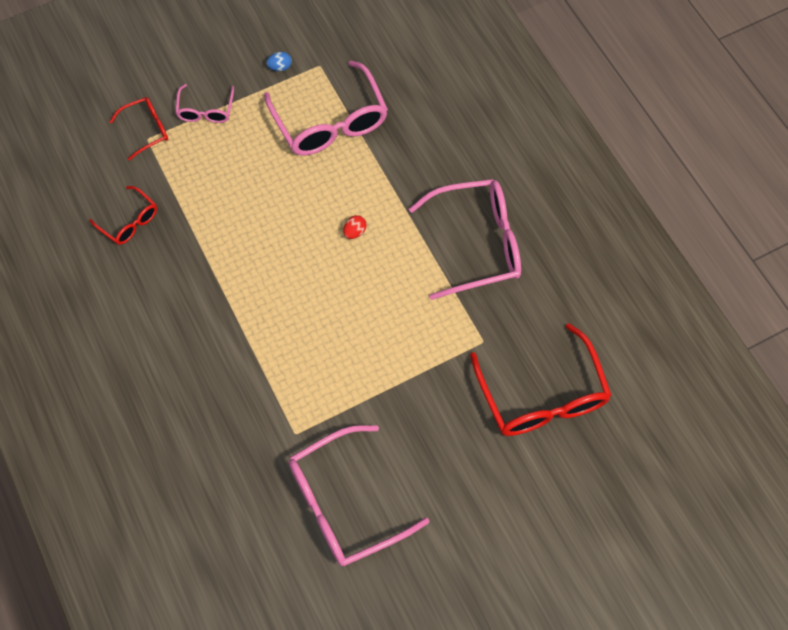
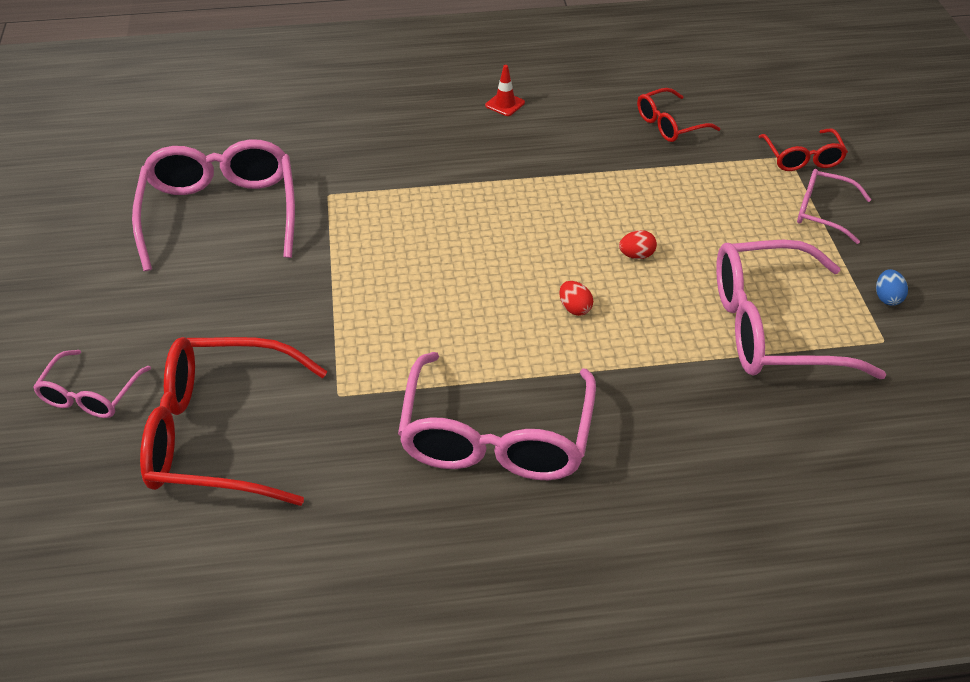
camera: 110 degrees right, 20 degrees down
none -> pink glasses [33,350,151,418]
none -> red traffic cone [485,65,525,116]
none -> red egg [619,230,657,259]

